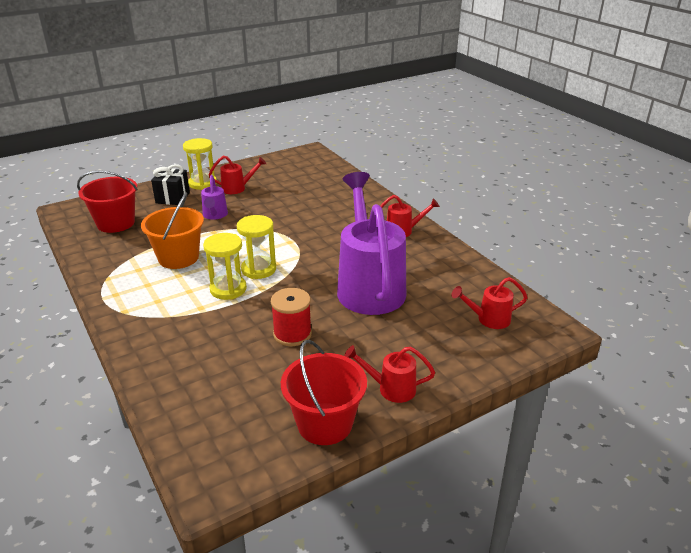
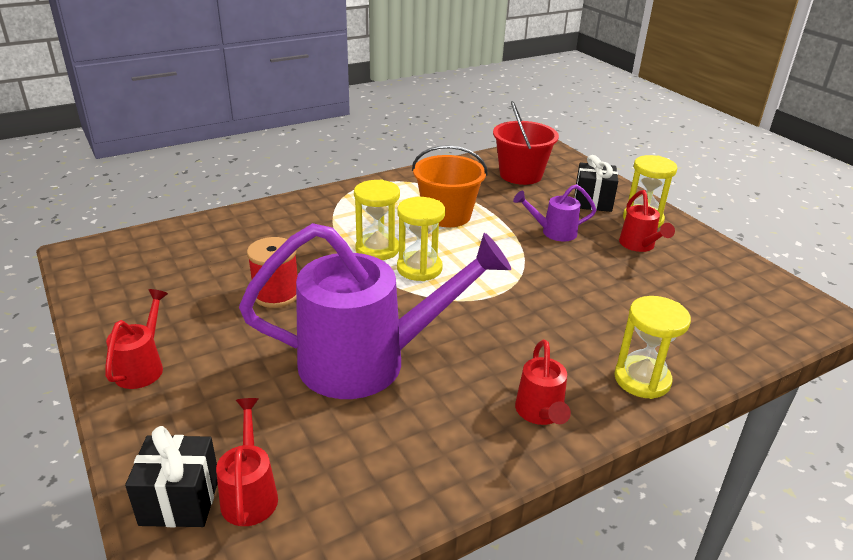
camera: 90 degrees right, 0 degrees up
red bucket [281,340,367,445] -> none
none -> black gift [125,426,218,527]
none -> yellow hourglass [614,296,691,399]

